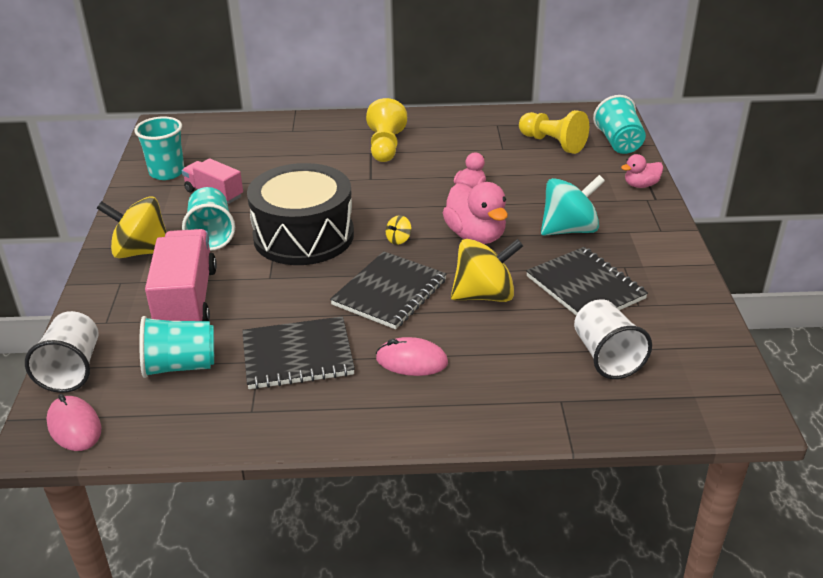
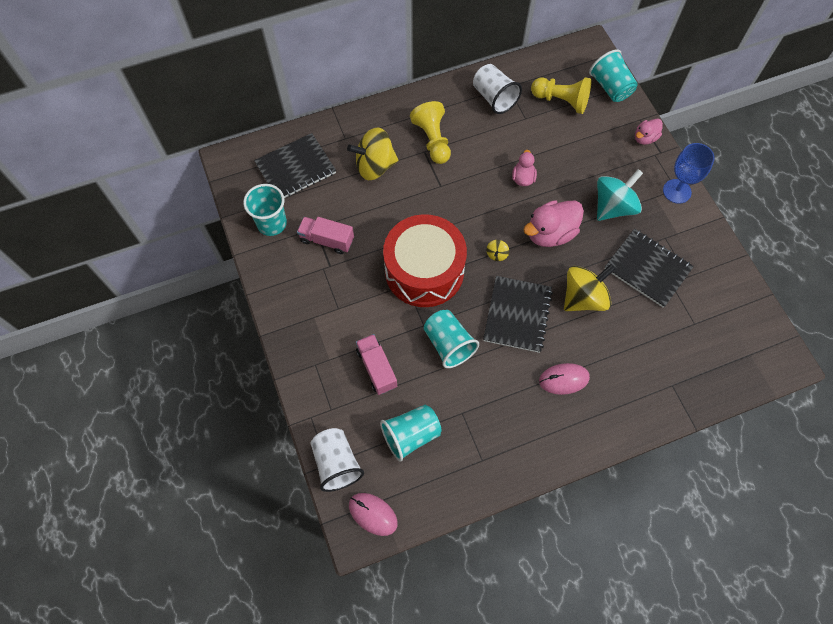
camera: 20 degrees left, 30 degrees up
yellow spinning top [97,196,167,259] -> yellow spinning top moved to [347,127,398,180]
pink truck [145,229,217,321] -> pink truck [356,334,397,395], size x0.61
turquoise cup [182,187,235,251] -> turquoise cup moved to [424,310,479,368]
black notebook [242,316,355,389] -> black notebook moved to [254,133,336,198]
black drum [247,163,354,265] -> red drum [383,214,467,307]
pink duck [443,182,508,244] -> pink duck turned 105 degrees clockwise [523,200,584,247]
white cup [574,299,652,379] -> white cup moved to [473,64,522,114]
none -> blue goblet [663,143,715,204]

